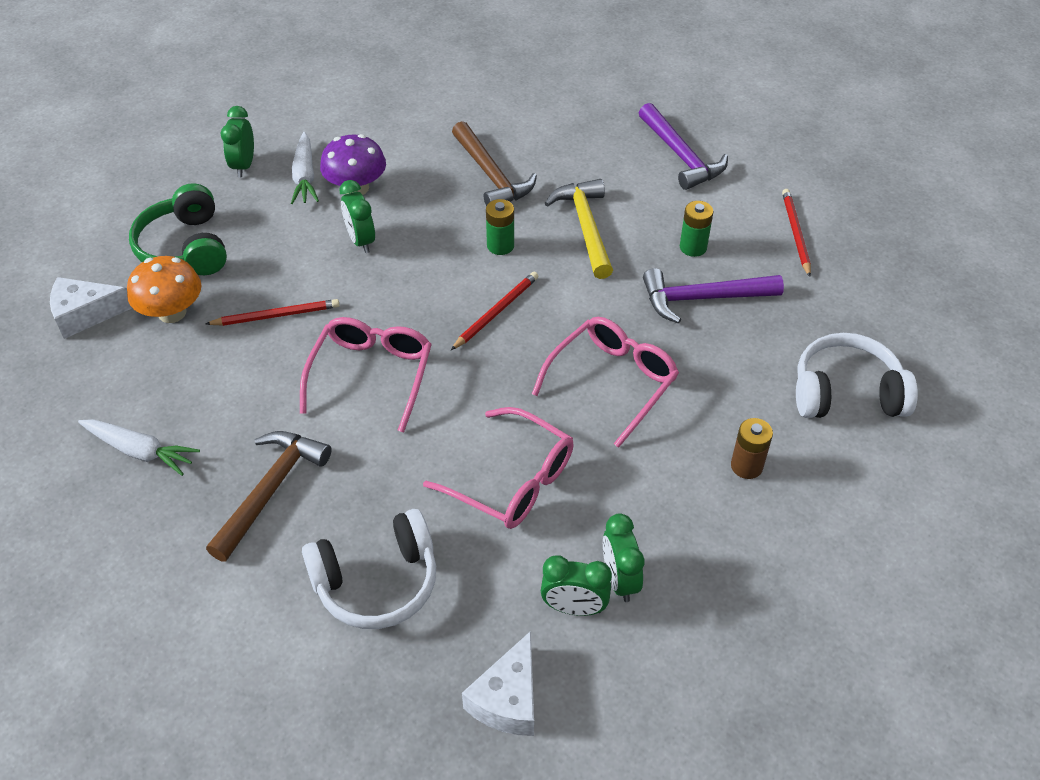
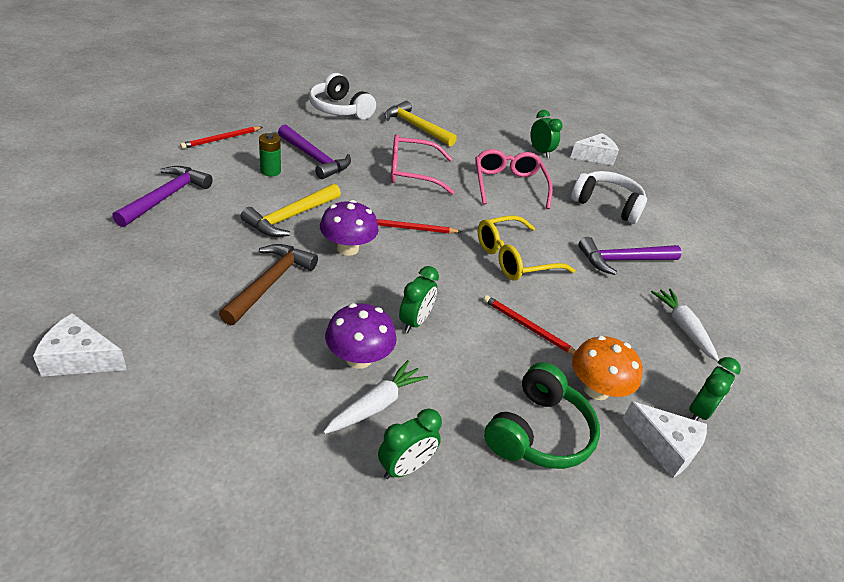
camera: 135 degrees left, 10 degrees down
brown hammer [206,431,332,562] -> purple hammer [578,237,682,275]
pink glasses [300,317,432,432] -> yellow glasses [478,215,575,281]
green battery [486,199,514,255] -> purple mushroom [320,200,379,256]
green clock [603,513,644,602] -> green clock moved to [689,357,741,421]
brown battery [731,418,773,479] -> yellow hammer [384,101,457,146]
none -> white cheese [33,313,127,377]

